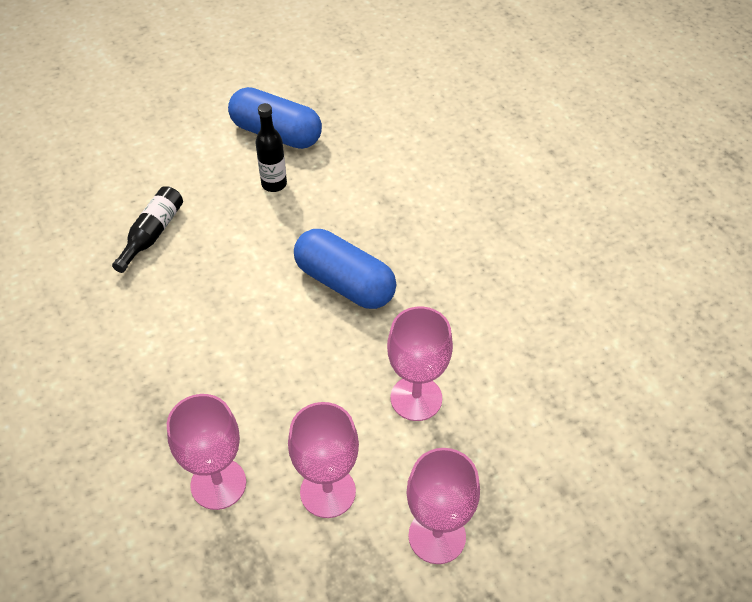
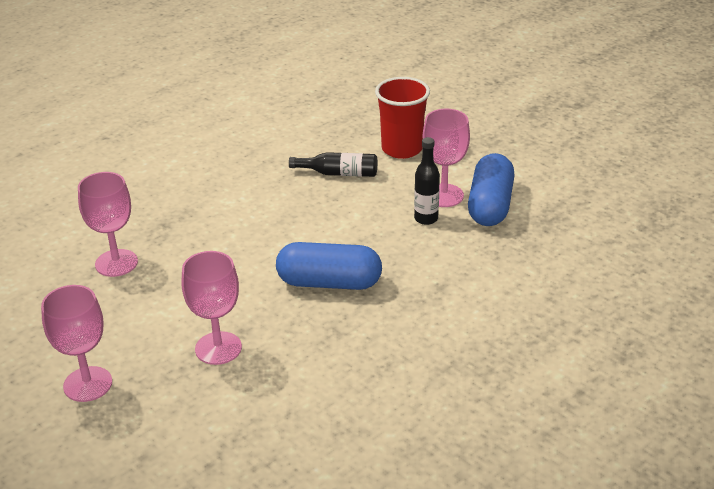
camera: 75 degrees right, 15 degrees down
pink goblet [288,402,359,518] -> pink goblet moved to [423,109,470,207]
blue capsule [294,229,396,309] -> blue capsule turned 75 degrees clockwise [276,242,382,290]
none -> red cup [375,77,430,159]

